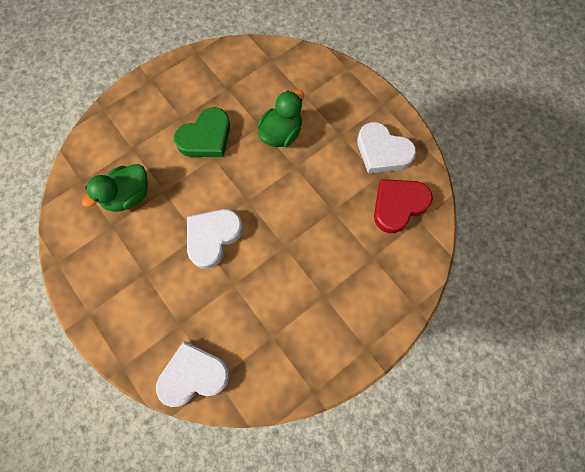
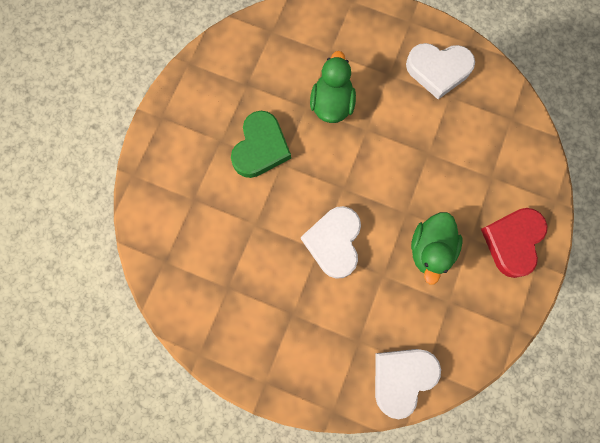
camera: 30 degrees left, 5 degrees up
green duck [82,164,148,212] -> green duck moved to [411,212,462,285]
red heart [374,179,433,233] -> red heart moved to [481,208,547,278]

